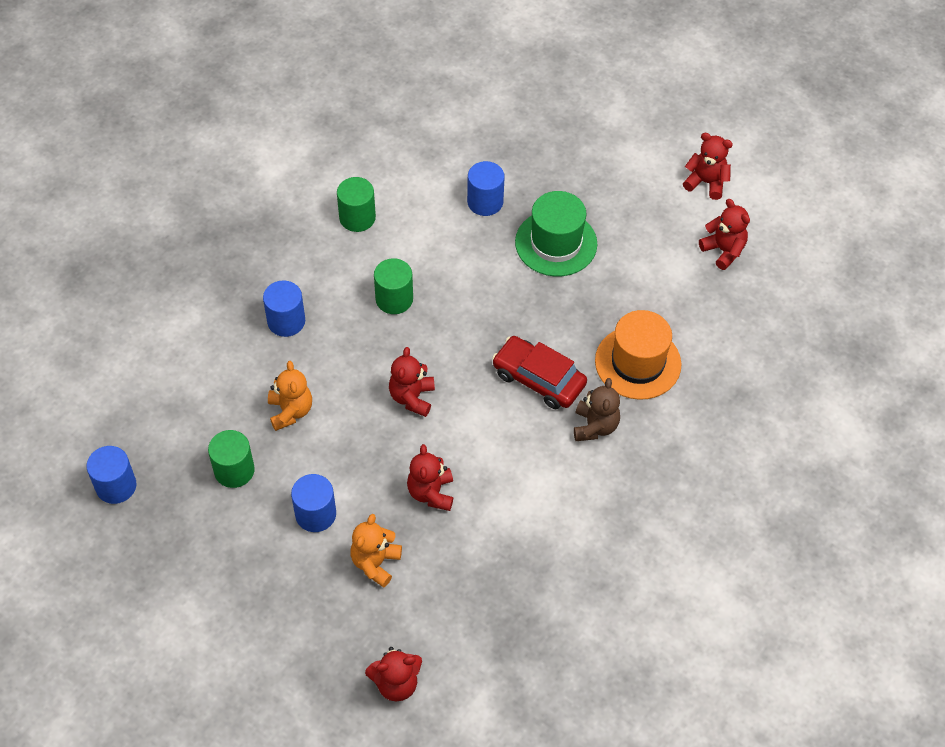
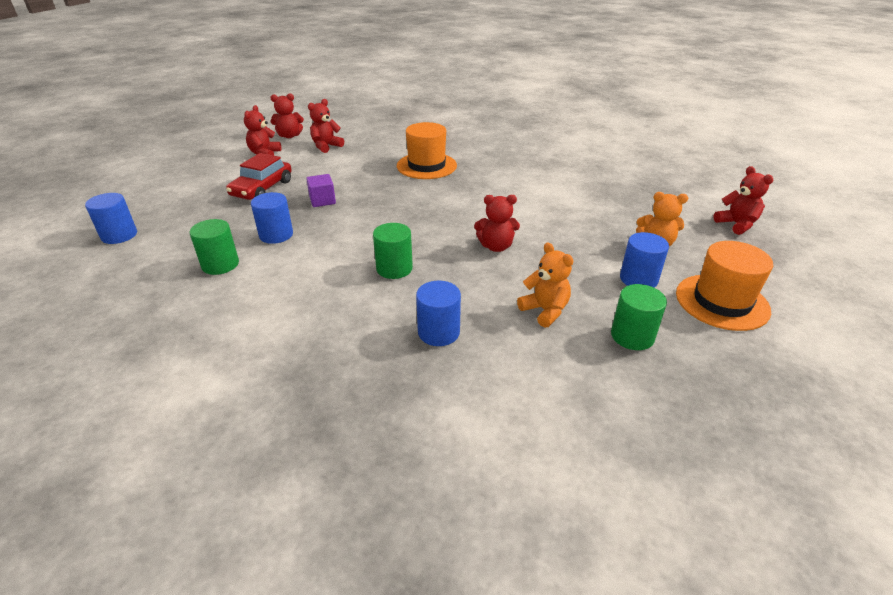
camera: 100 degrees left, 20 degrees down
blue cylinder [86,446,137,504] -> blue cylinder moved to [85,193,137,244]
orange teddy bear [268,361,312,431] -> orange teddy bear turned 75 degrees clockwise [517,242,573,328]
green cylinder [337,177,376,232] -> green cylinder moved to [189,219,239,275]
red teddy bear [407,444,453,511] -> red teddy bear moved to [270,93,304,138]
red car [492,336,587,409] -> red car moved to [226,153,292,200]
green hat [515,191,597,277] -> purple cube [306,174,336,207]
brown teddy bear [574,378,620,441] -> none
none -> orange hat [676,241,773,331]

